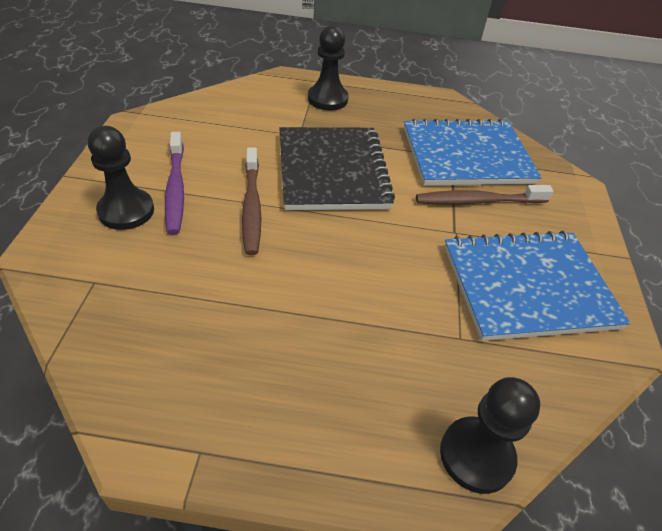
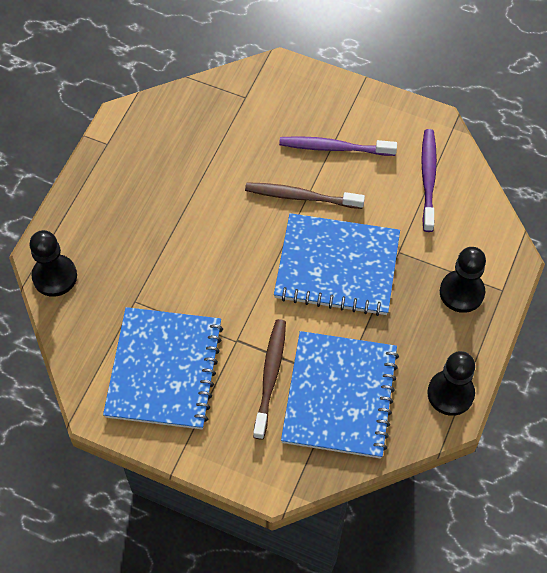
camera: 110 degrees right, 15 degrees up
black pawn [88,126,154,230] -> black pawn moved to [427,351,475,416]
black notebook [279,127,395,210] -> blue notebook [274,213,400,316]
none -> purple toothbrush [421,129,437,232]

